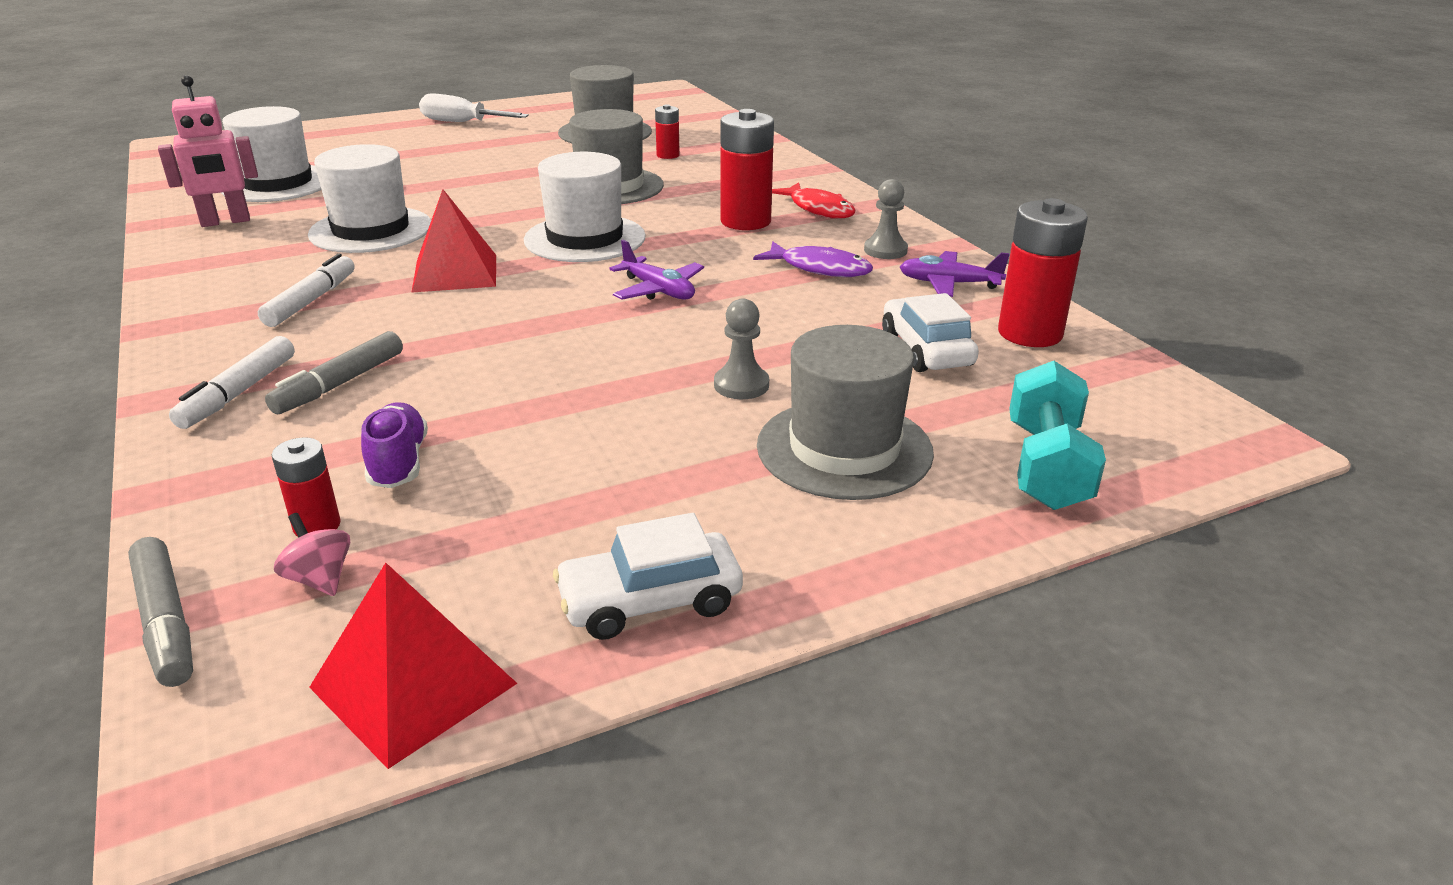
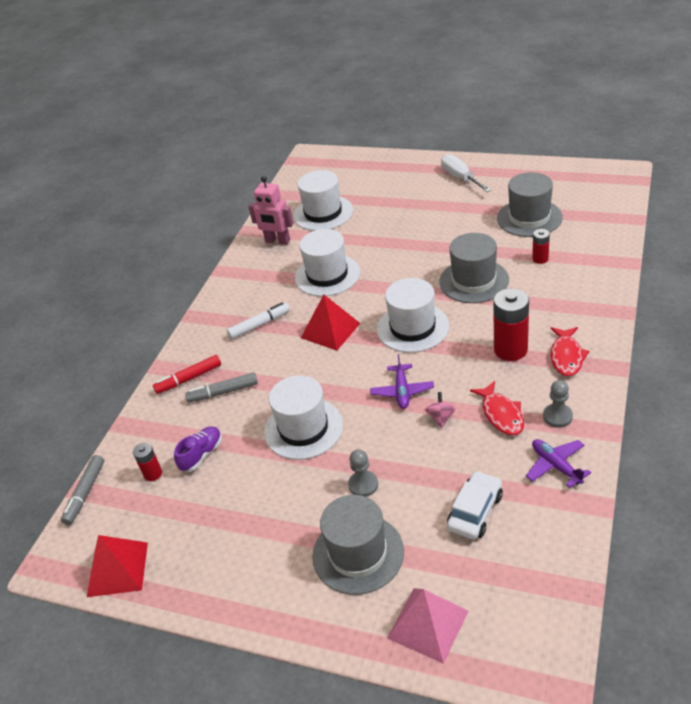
camera: 50 degrees right, 10 degrees up
white marker [169,336,295,429] -> red marker [153,355,221,394]
pink spinning top [274,513,350,596] -> pink spinning top moved to [426,392,456,428]
white car [553,513,743,640] -> none
purple fish [753,242,873,277] -> red fish [470,381,524,435]
red battery [998,198,1088,347] -> none
turquoise dumbbell [1009,361,1106,510] -> pink pyramid [387,588,469,664]
none -> white hat [264,375,343,460]

